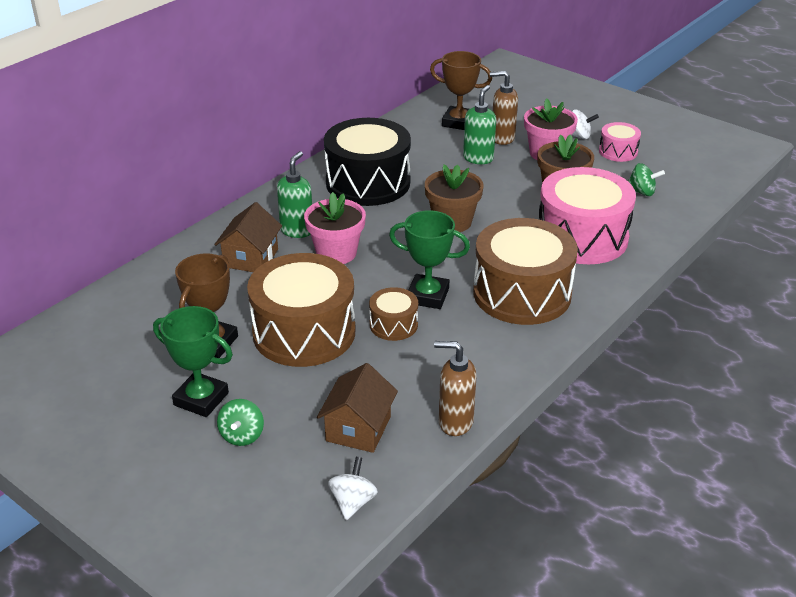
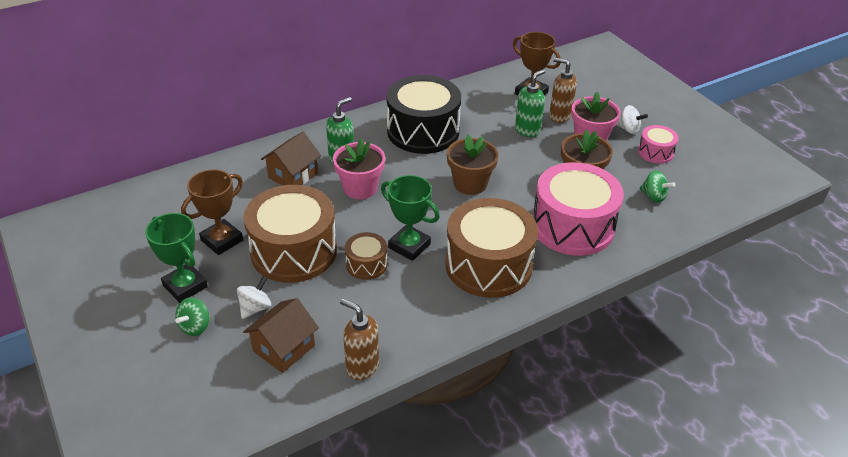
camera: 20 degrees right, 5 degrees up
white spinning top [328,457,378,520] -> white spinning top moved to [237,276,271,319]

